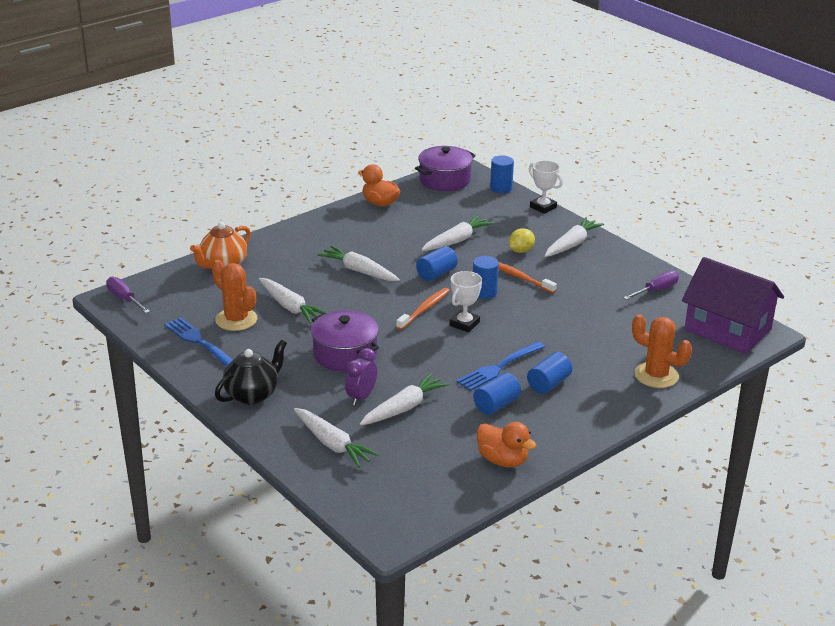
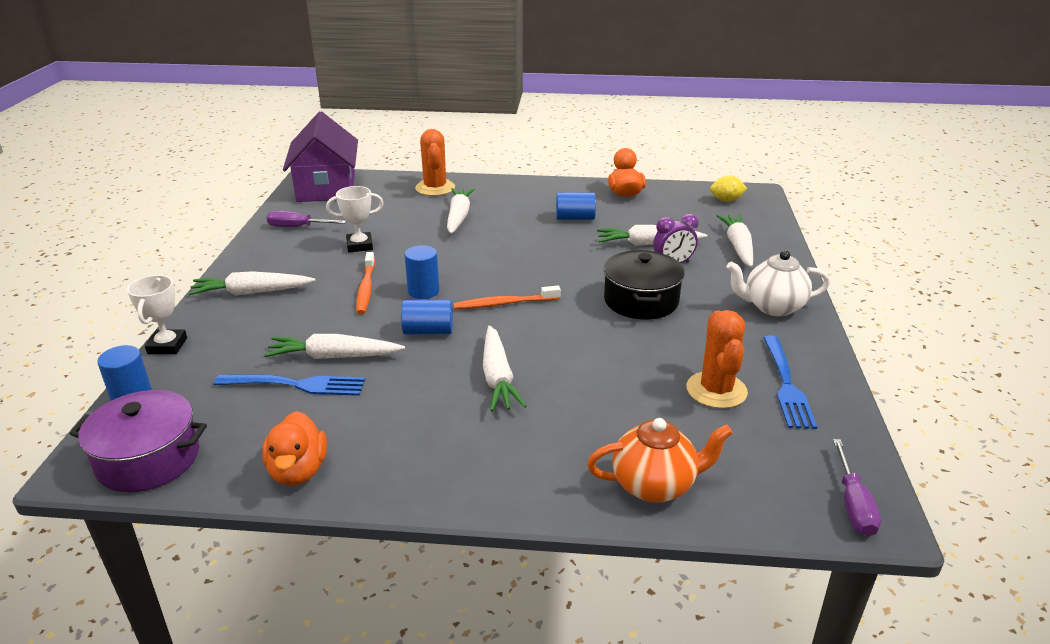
camera: 135 degrees left, 0 degrees up
black teapot [215,340,287,405] -> white teapot [727,250,830,316]
white carrot [259,278,327,324] -> white carrot moved to [447,188,475,234]
purple pot [311,310,379,372] -> black pot [604,250,685,320]
white trophy [450,271,482,332] -> white trophy moved to [326,186,384,252]
blue fork [457,341,545,391] -> blue fork moved to [214,374,365,396]
yellow lemon [509,228,535,253] -> yellow lemon moved to [710,176,747,202]
blue cylinder [527,352,572,394] -> none

